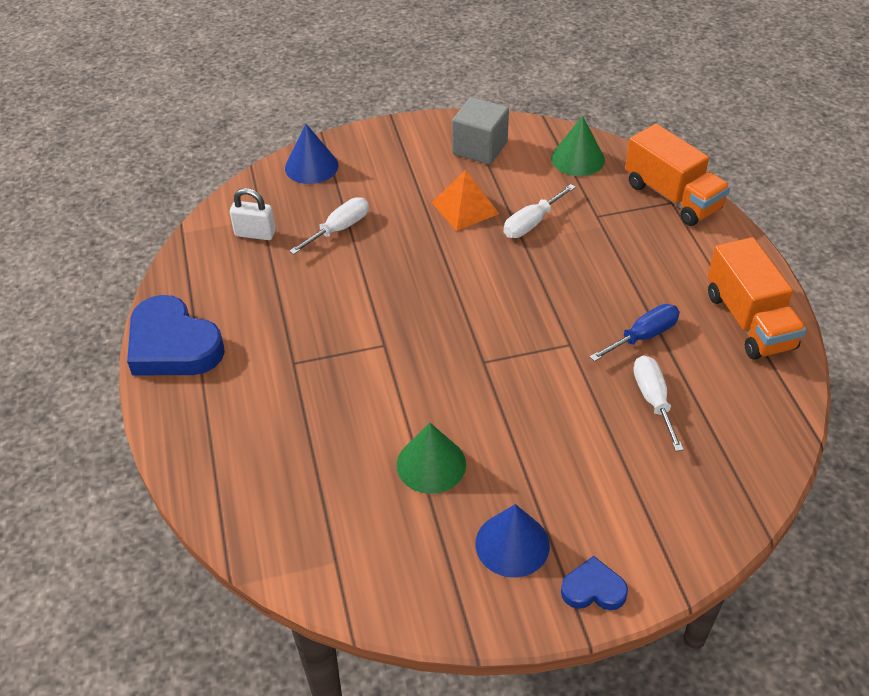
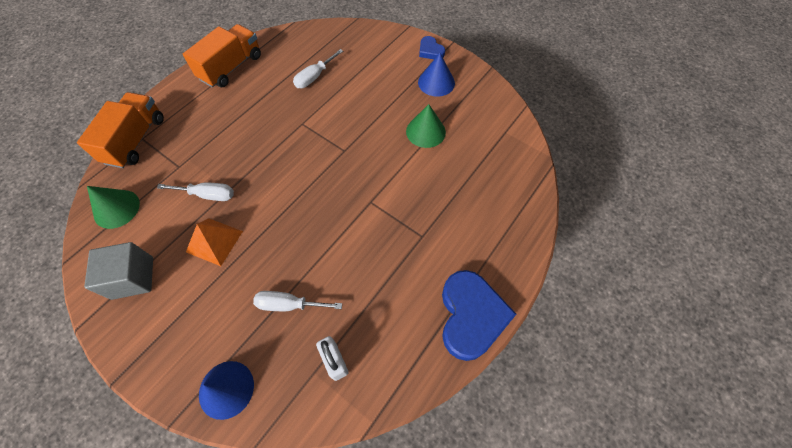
camera: 130 degrees left, 15 degrees up
blue screwdriver [590,304,680,362] -> none

